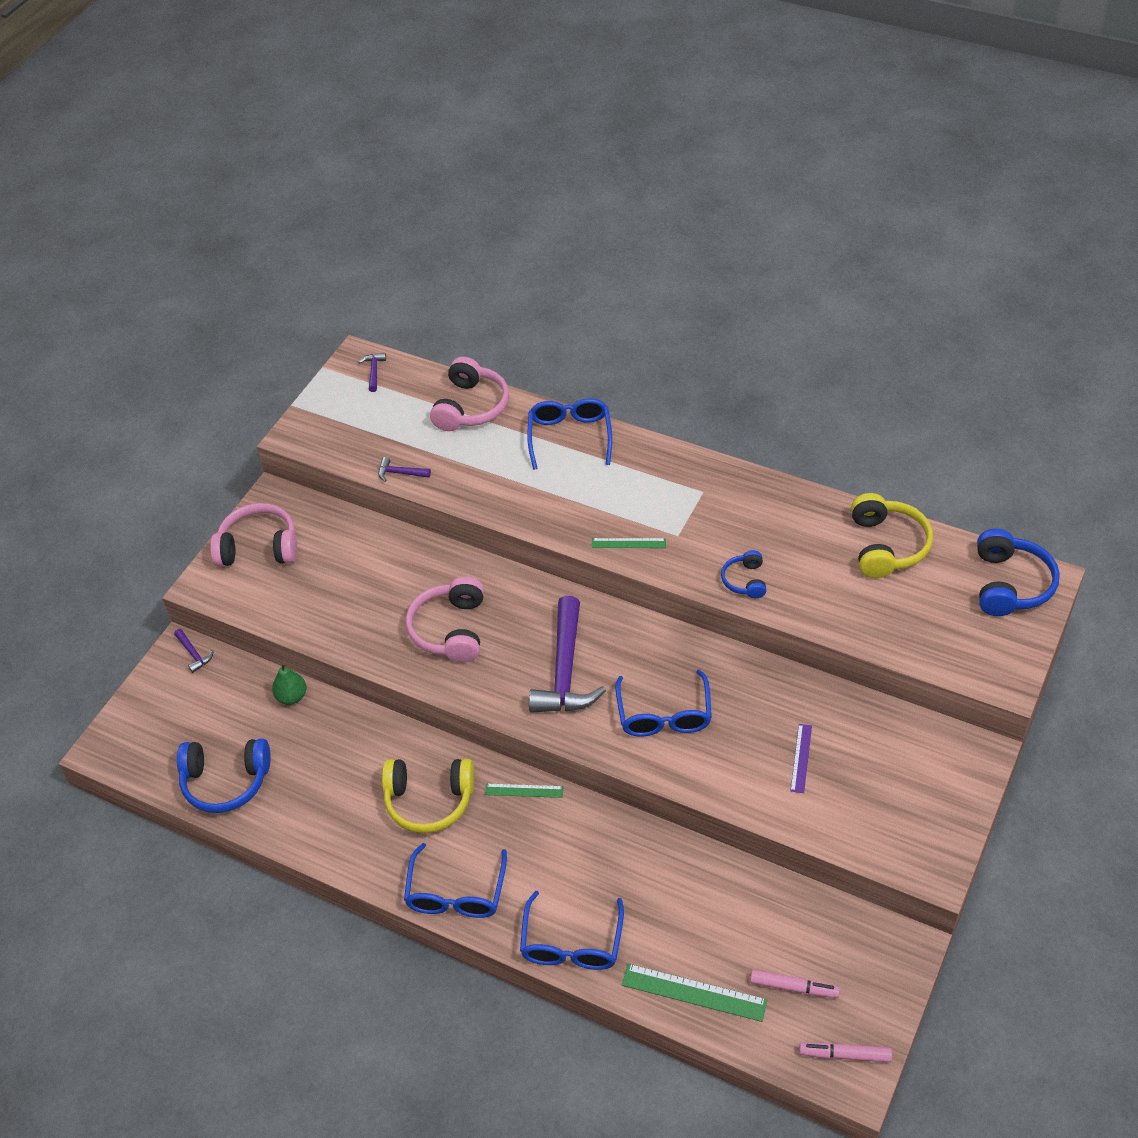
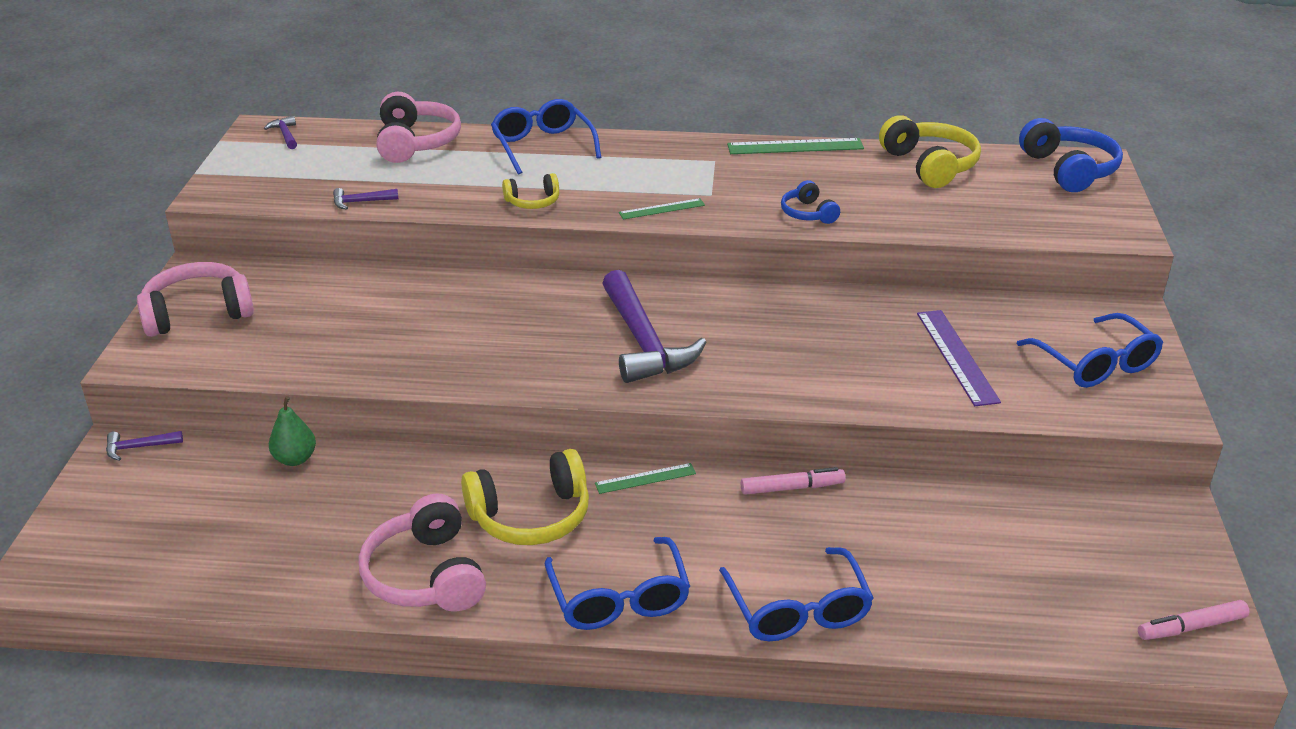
camera: 25 degrees left, 15 degrees down
purple hammer [174,629,214,673] -> purple hammer turned 135 degrees clockwise [106,431,183,461]
blue headphones [177,739,271,813] -> none
pink headphones [406,576,484,662] -> pink headphones moved to [358,493,486,612]
blue glasses [615,670,712,737] -> blue glasses moved to [1017,313,1163,388]
green ruler [622,964,768,1022] -> green ruler moved to [727,138,864,154]
pink marker [750,970,840,998] -> pink marker moved to [741,467,846,495]
purple ruler [790,724,812,793] -> purple ruler [917,310,1001,406], size x1.68
none -> yellow headphones [502,173,559,209]

